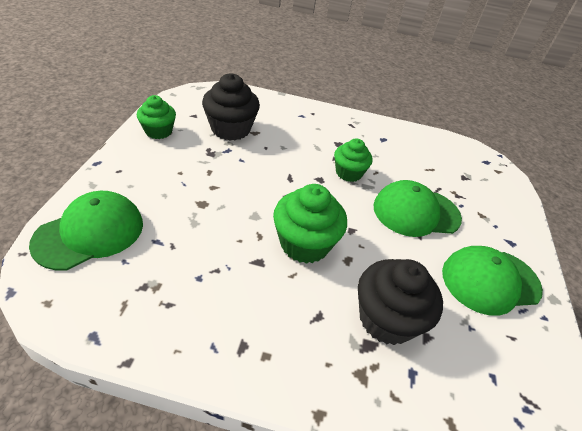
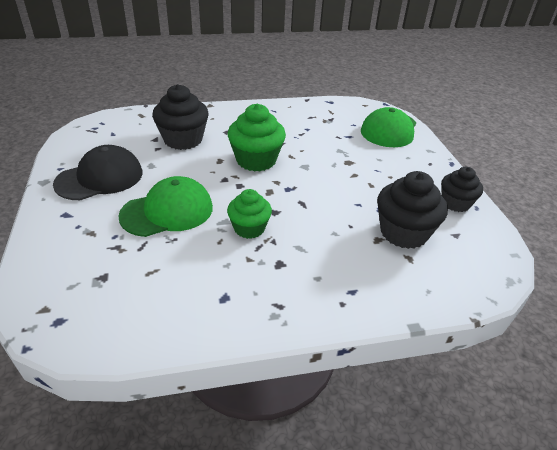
camera: 160 degrees right, 5 degrees down
green cupcake [137,95,176,139] -> black cupcake [441,167,483,212]
green cap [442,246,543,316] -> black cap [53,145,142,200]

